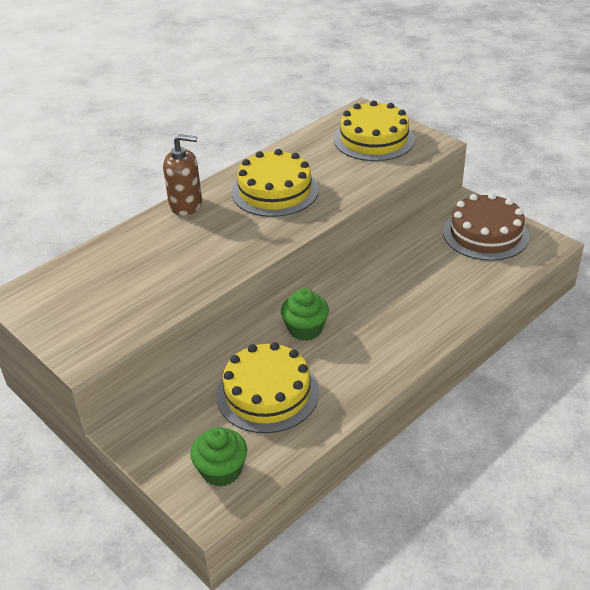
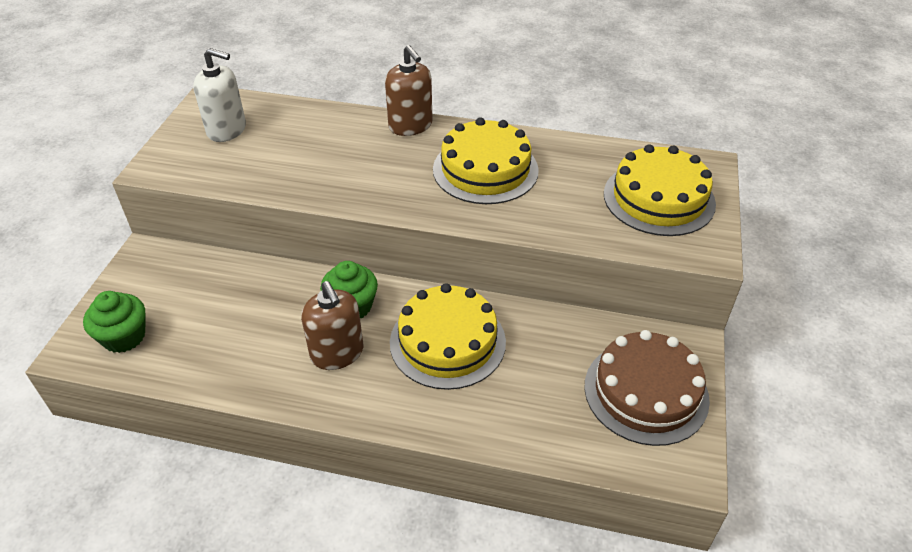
camera: 55 degrees right, 5 degrees up
yellow cake [216,342,319,433] -> yellow cake moved to [390,283,506,390]
none -> white soap dispenser [193,48,246,142]
none -> brown soap dispenser [301,281,363,370]

